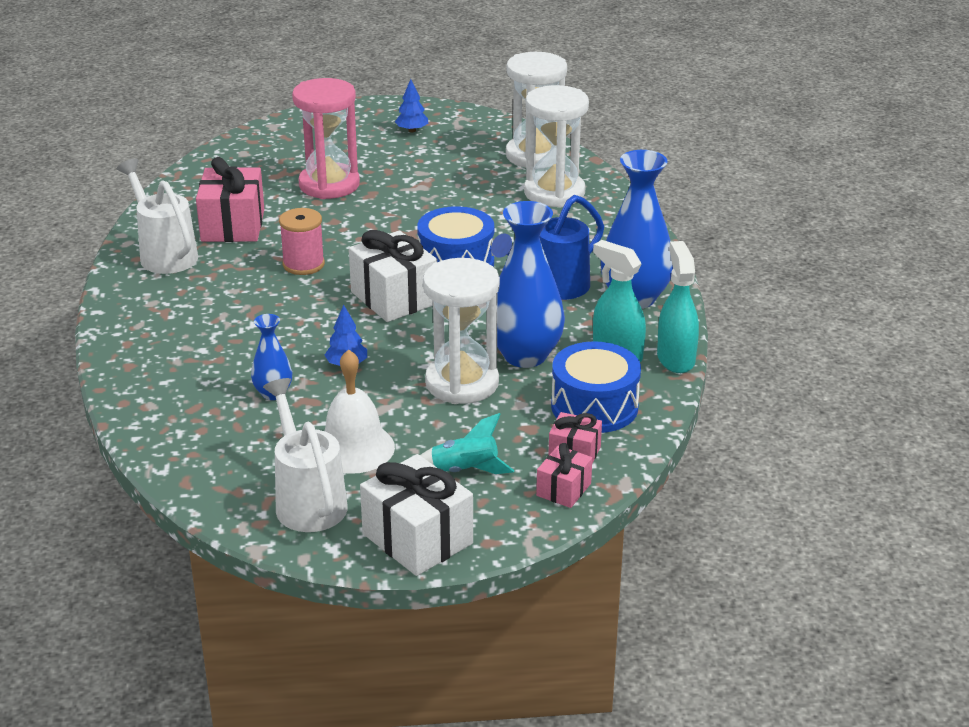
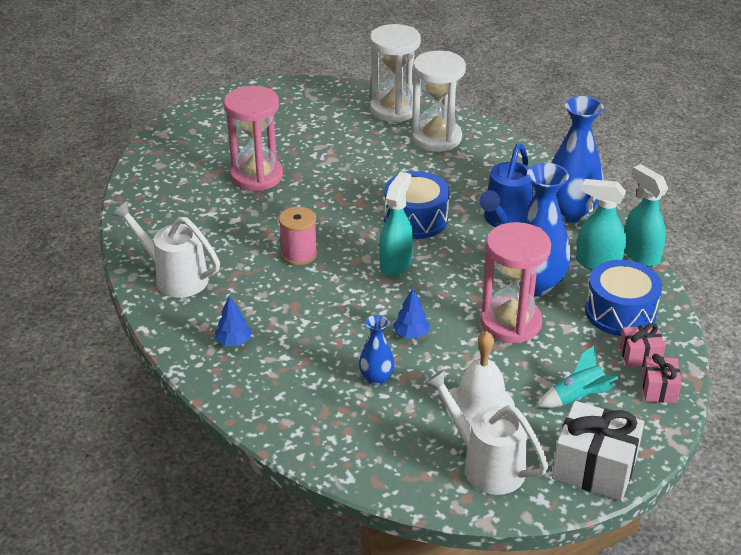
camera: 25 degrees left, 5 degrees up
pink gift [196,157,264,242] -> none
white gift [349,230,437,322] -> turquoise spray bottle [379,172,413,277]
blue tree [395,79,428,132] -> blue tree moved to [215,295,252,346]
white hourglass [423,258,500,404] -> pink hourglass [480,222,551,343]

